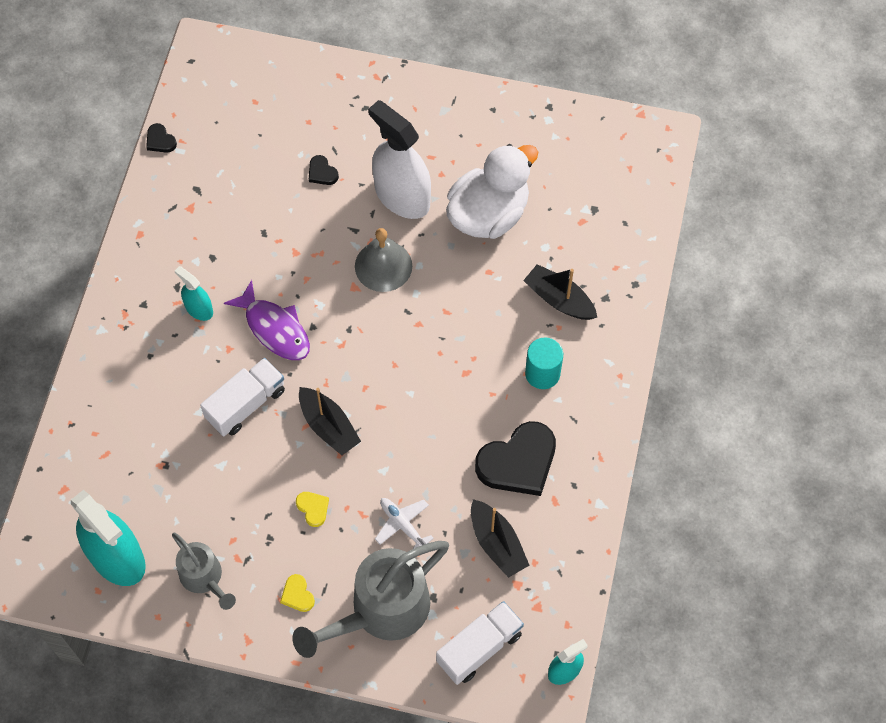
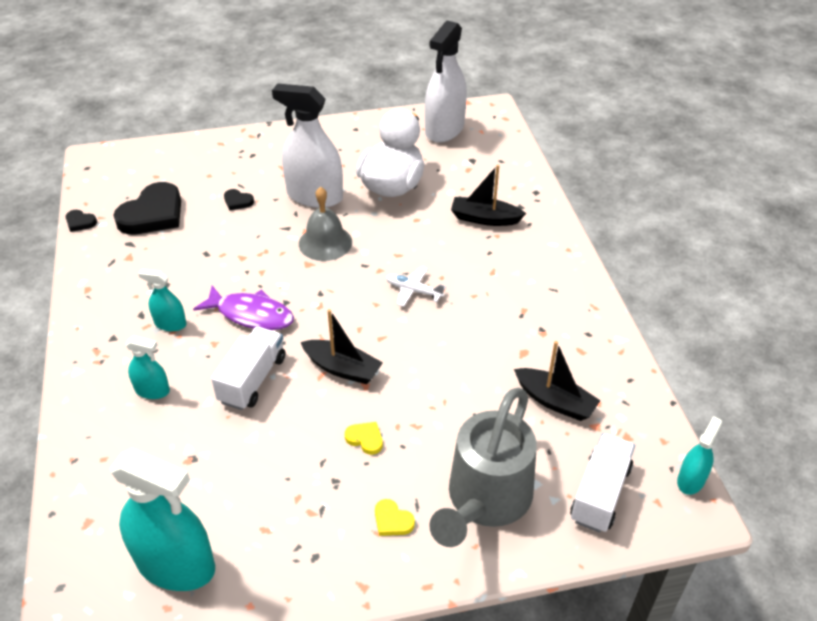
camera: 25 degrees left, 20 degrees down
grey watering can [172,533,236,610] -> none
white plane [375,498,434,549] -> white plane moved to [386,267,446,307]
black heart [475,421,556,496] -> black heart moved to [113,182,181,234]
turquoise cylinder [525,337,563,389] -> none
none -> turquoise spray bottle [125,336,170,399]
none -> white spray bottle [425,20,467,143]

